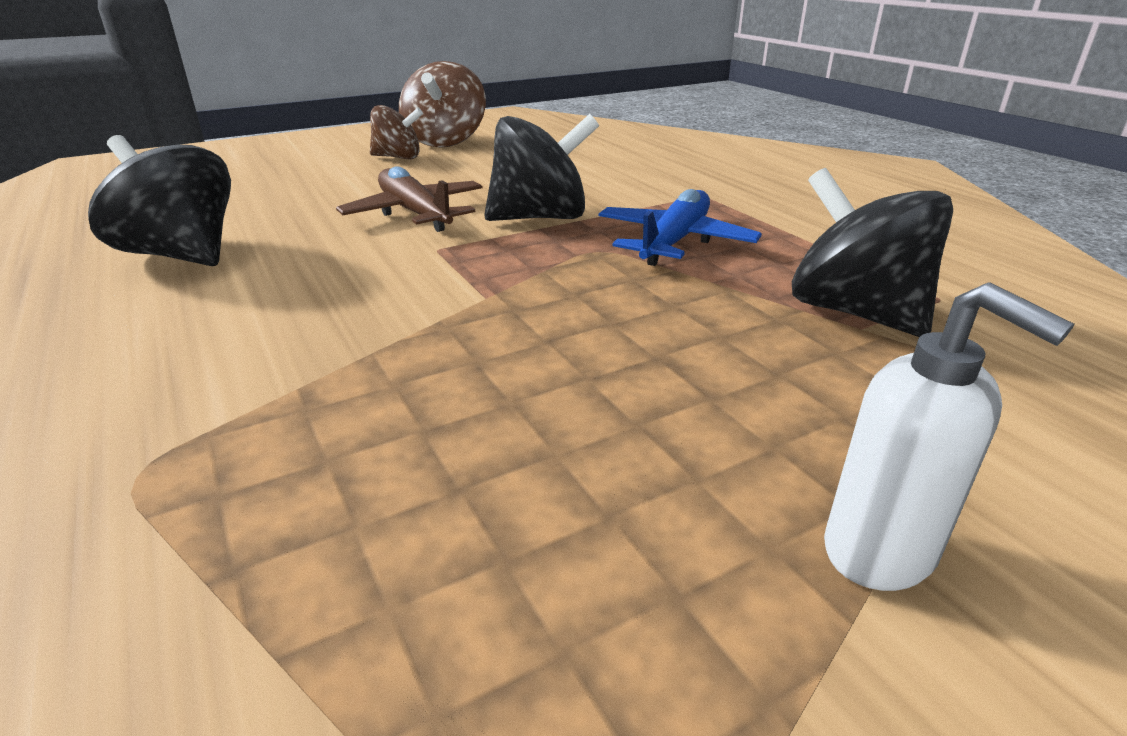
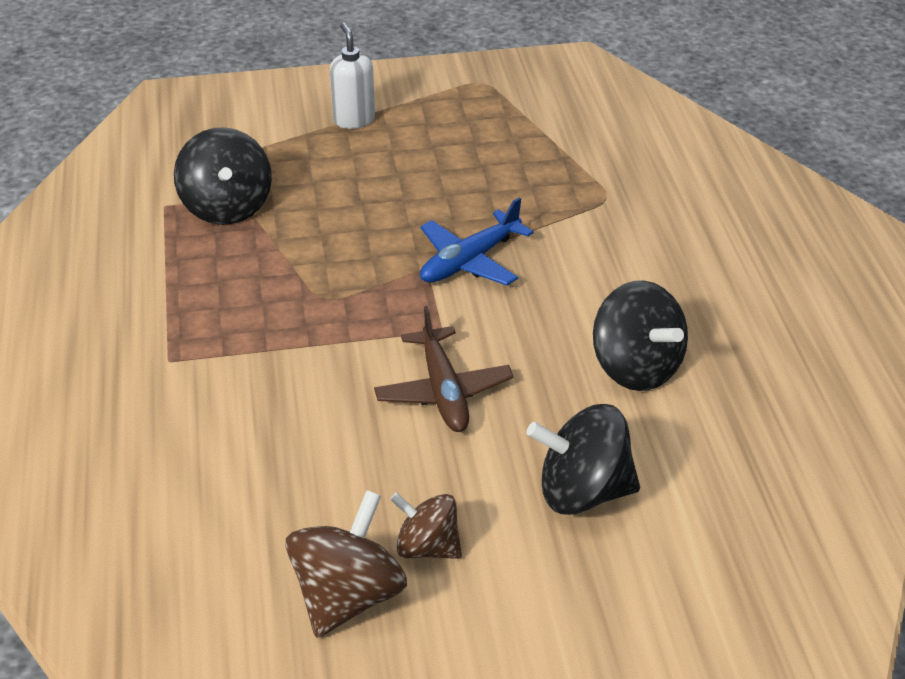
camera: 160 degrees left, 10 degrees up
black spinning top [484,114,599,221] -> black spinning top moved to [527,404,640,515]
blue plane [599,189,762,266] -> blue plane moved to [420,197,533,286]

